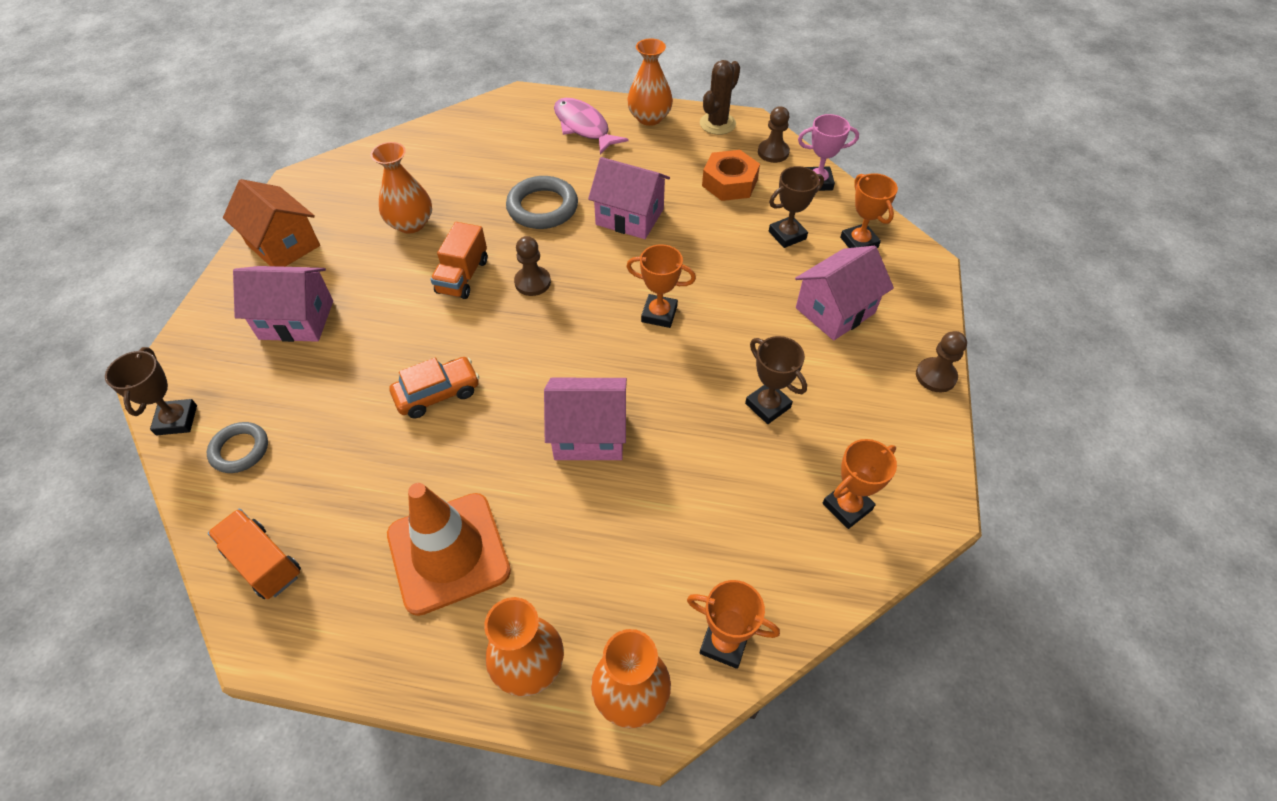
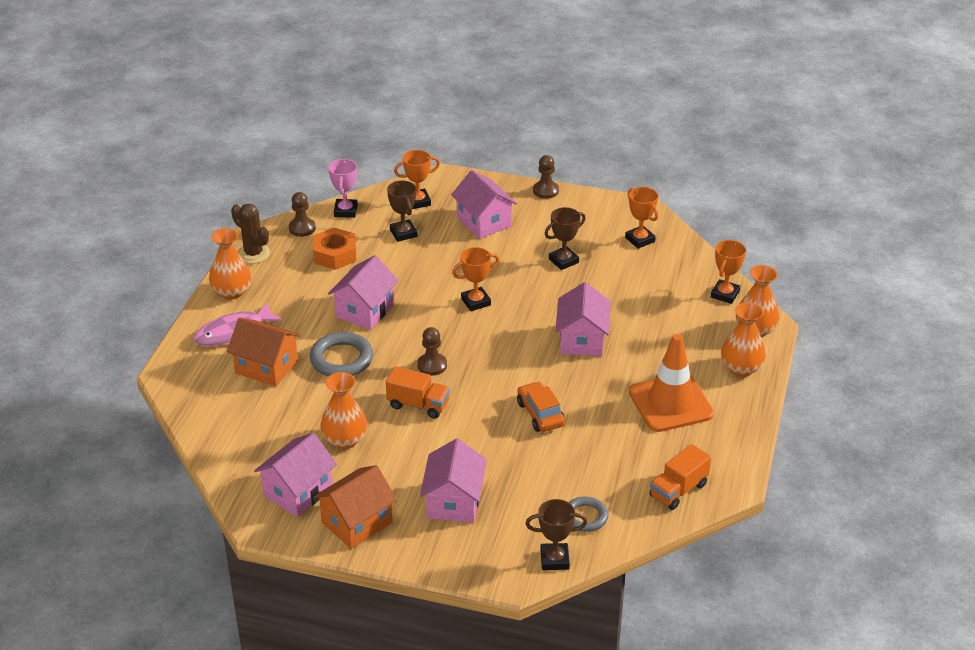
camera: 85 degrees left, 15 degrees down
orange trophy [626,244,696,328] -> orange trophy turned 45 degrees clockwise [452,247,499,311]
none -> orange house [227,318,301,387]
none -> pink house [254,433,337,517]

